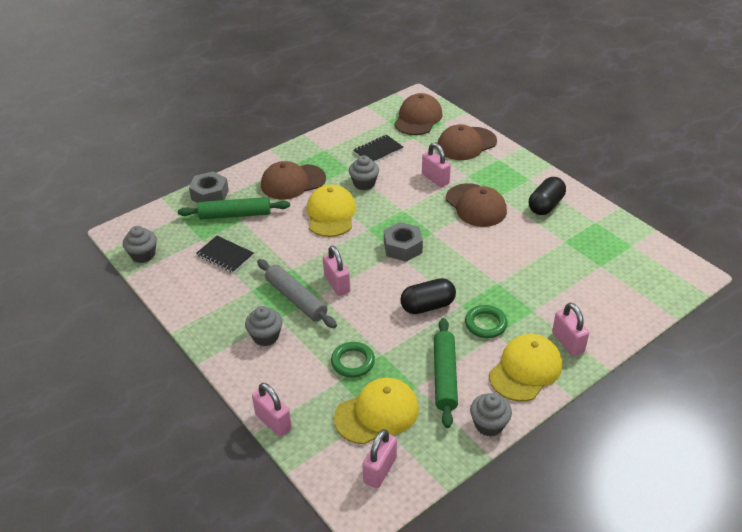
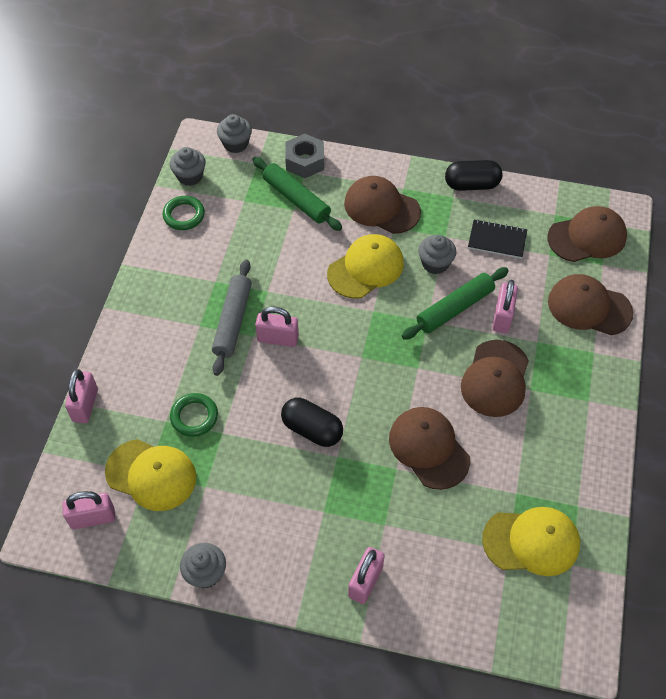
camera: 50 degrees right, 15 degrees up
black notebook [196,236,254,273] -> none
grey cupcake [245,306,283,346] -> grey cupcake moved to [217,114,252,153]
pink padlock [323,246,350,296] -> pink padlock turned 75 degrees clockwise [255,307,299,347]
grey nut [384,222,423,262] -> none
green rolling pin [434,318,458,428] -> green rolling pin moved to [402,267,509,340]
green ring [465,305,508,338] -> green ring moved to [163,196,205,230]
yellow cap [489,334,562,401] -> yellow cap moved to [482,507,580,576]
black capsule [529,177,566,215] -> black capsule moved to [445,160,502,191]
none -> brown cap [389,407,470,490]

